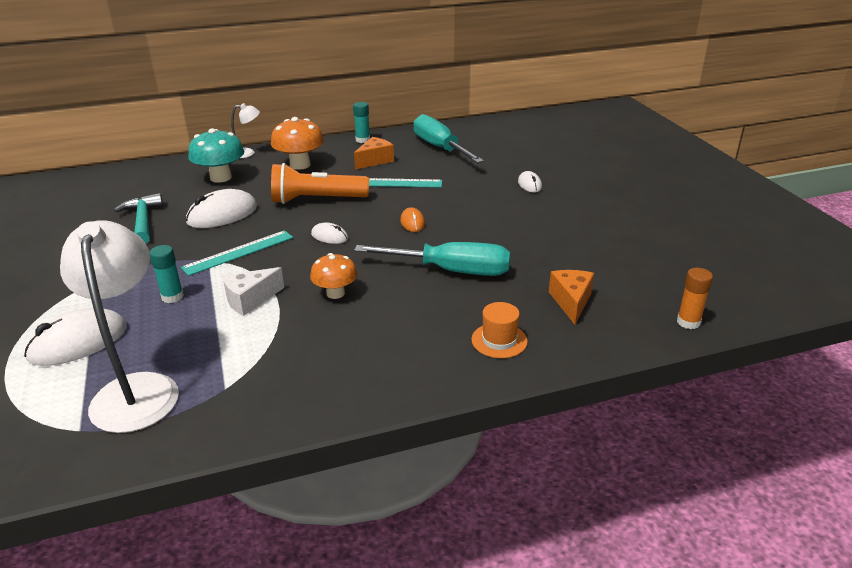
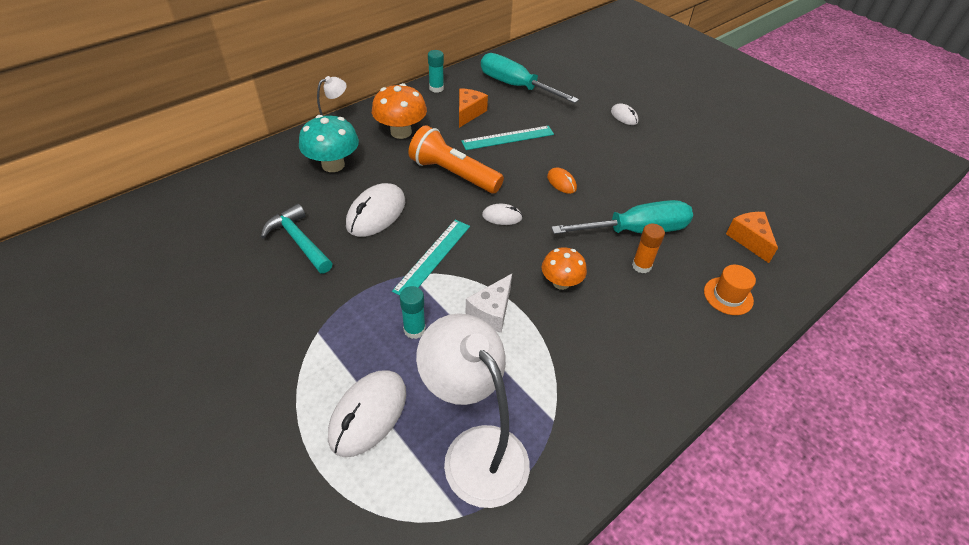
camera: 25 degrees left, 15 degrees up
orange flashlight [271,163,369,204] -> orange flashlight turned 60 degrees clockwise [408,125,504,193]
orange glue stick [677,268,713,329] -> orange glue stick moved to [632,224,665,273]

